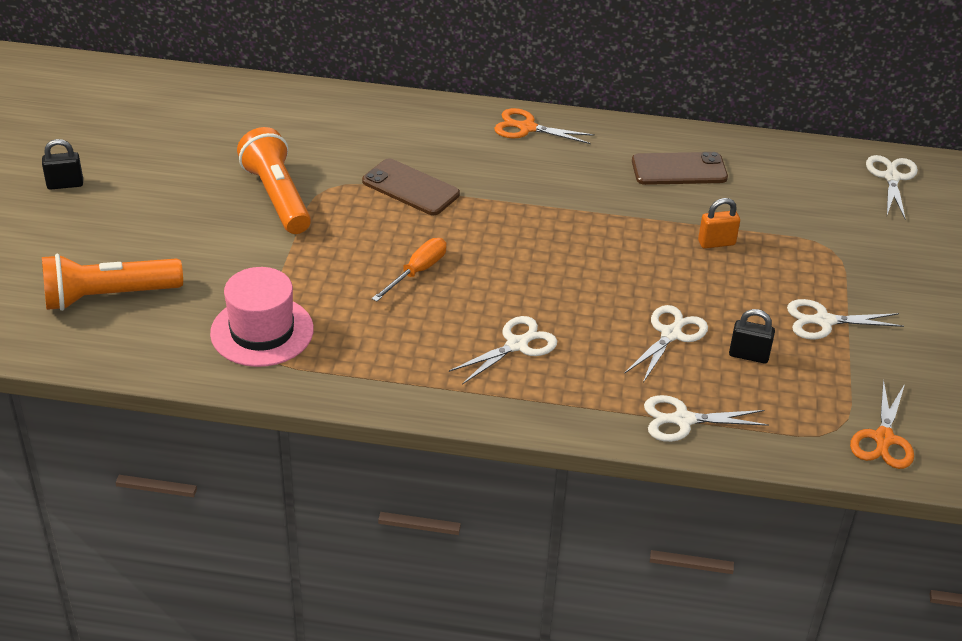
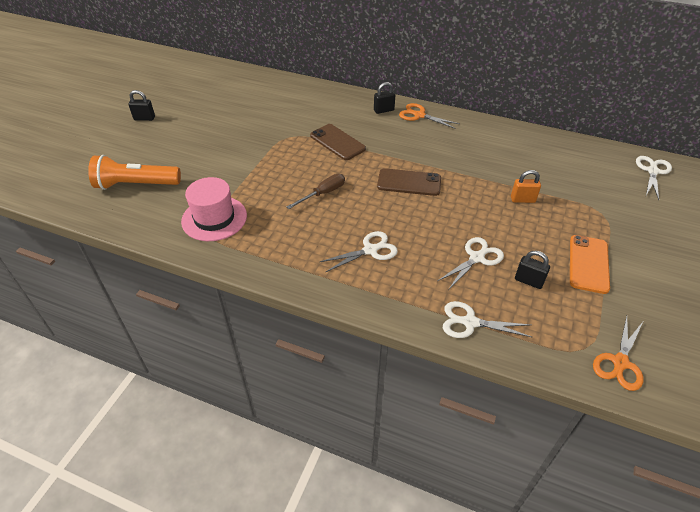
camera: 15 degrees right, 5 degrees up
orange flashlight [237,127,311,234] -> none
orange screwdriver [372,238,446,302] -> brown screwdriver [287,174,345,209]
brown phone [632,152,728,185] -> brown phone moved to [377,168,441,196]
white scissors [787,299,904,340] -> orange phone [570,235,610,294]
none -> black padlock [374,82,395,114]

